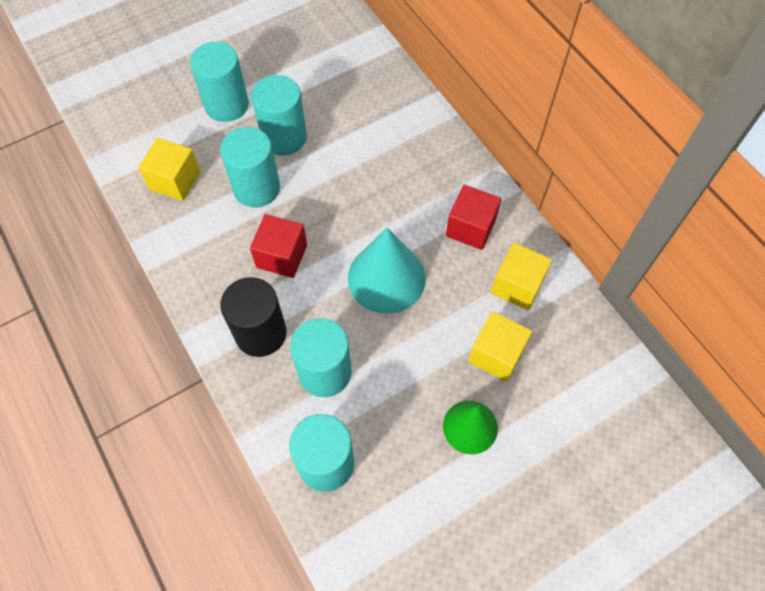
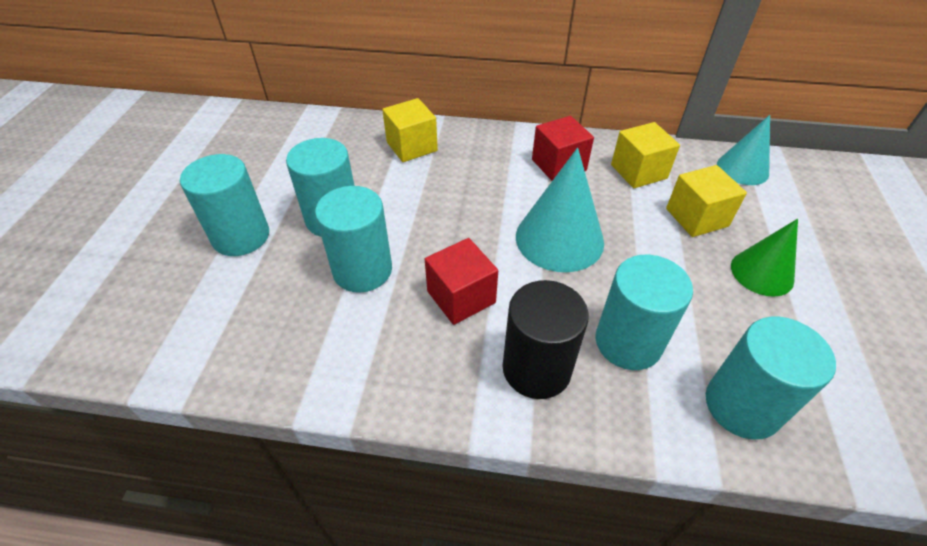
camera: 50 degrees left, 15 degrees down
yellow cube [138,138,200,201] -> yellow cube moved to [382,98,438,162]
none -> turquoise cone [717,115,770,185]

